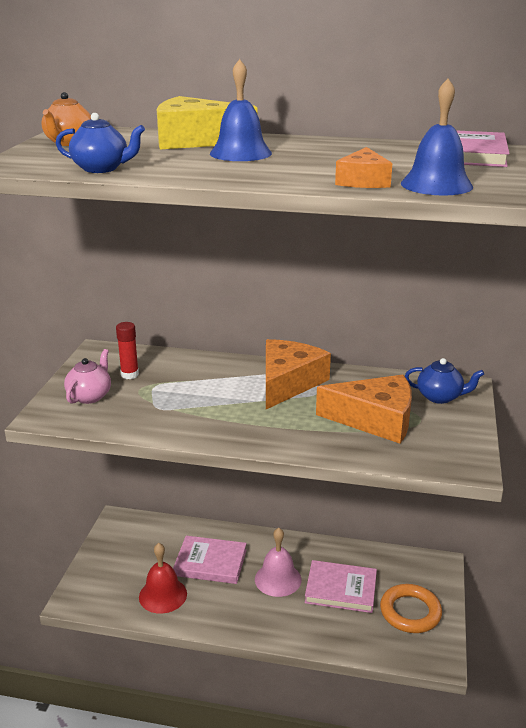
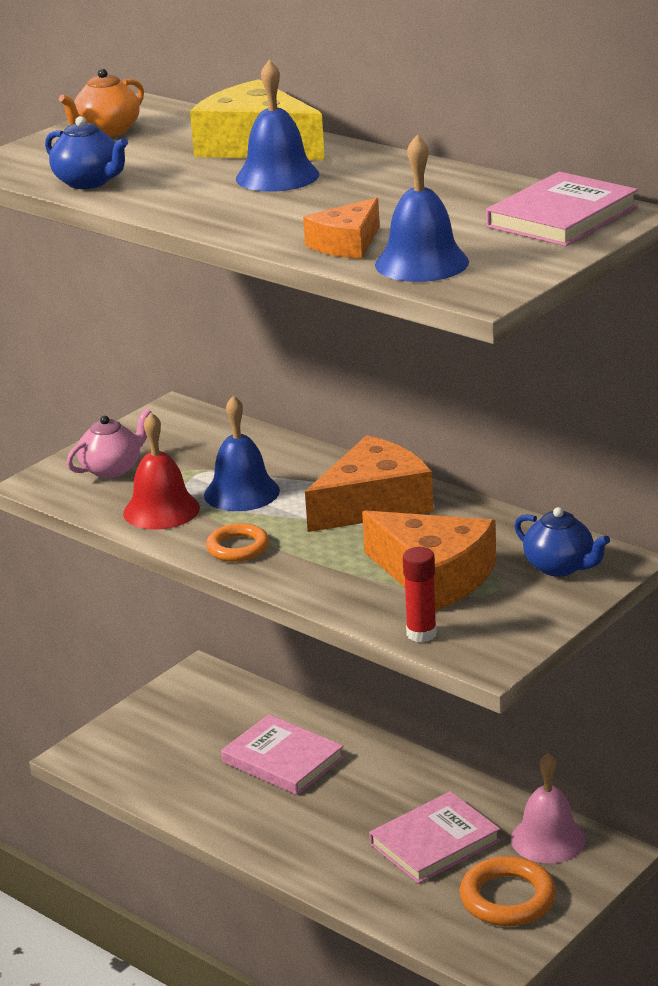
camera: 30 degrees right, 0 degrees up
red glue stick [116,322,139,379] -> red glue stick moved to [403,547,437,642]
red bell [139,543,187,614] -> red bell moved to [123,413,200,530]
pink bell [255,528,302,597] -> pink bell moved to [511,753,586,863]
pink book [305,560,377,613] -> pink book turned 75 degrees counterclockwise [369,791,501,884]
none -> blue bell [204,395,280,511]
none -> orange ring [206,523,269,562]

